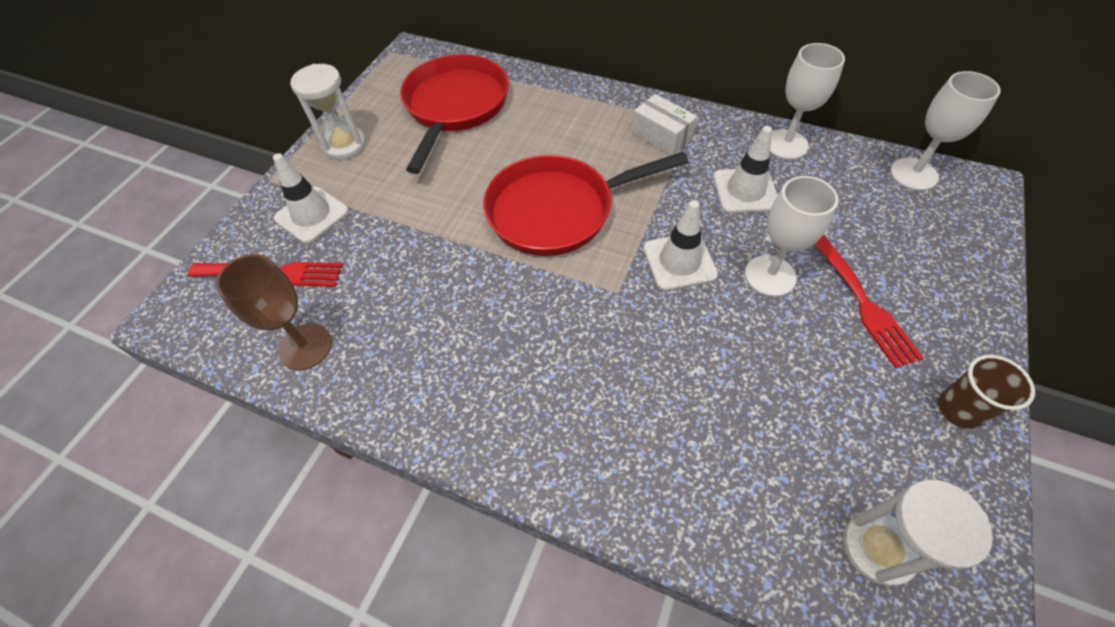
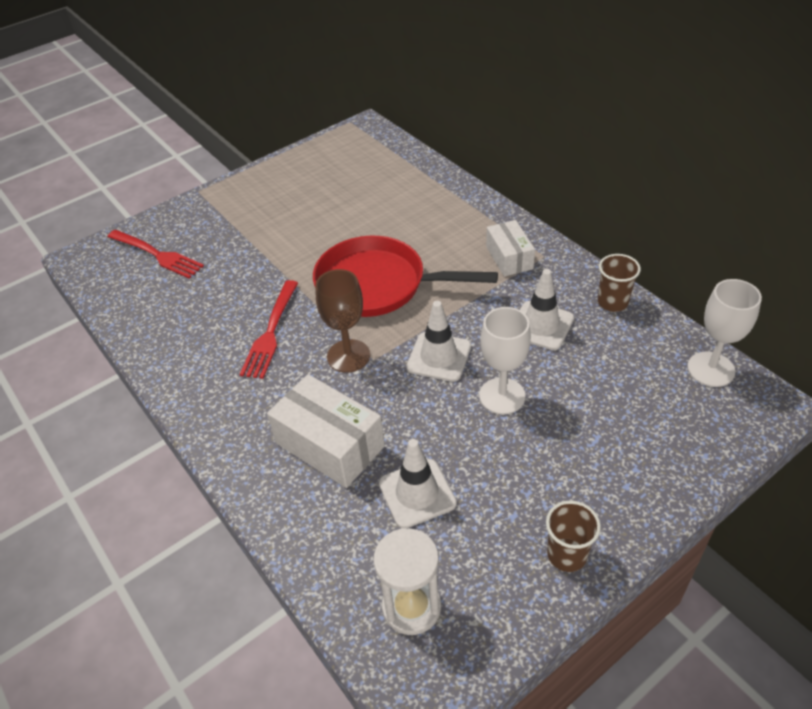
camera: 30 degrees right, 10 degrees down
brown goblet [216,254,332,370] -> brown goblet moved to [315,269,370,373]
white traffic cone [273,153,349,244] -> white traffic cone moved to [379,439,457,529]
white hourglass [290,64,366,160] -> none
red pan [400,54,509,174] -> none
white goblet [770,43,845,159] -> brown cup [598,254,641,312]
red fork [814,235,923,368] -> red fork moved to [239,280,298,379]
none -> white box [267,374,385,488]

